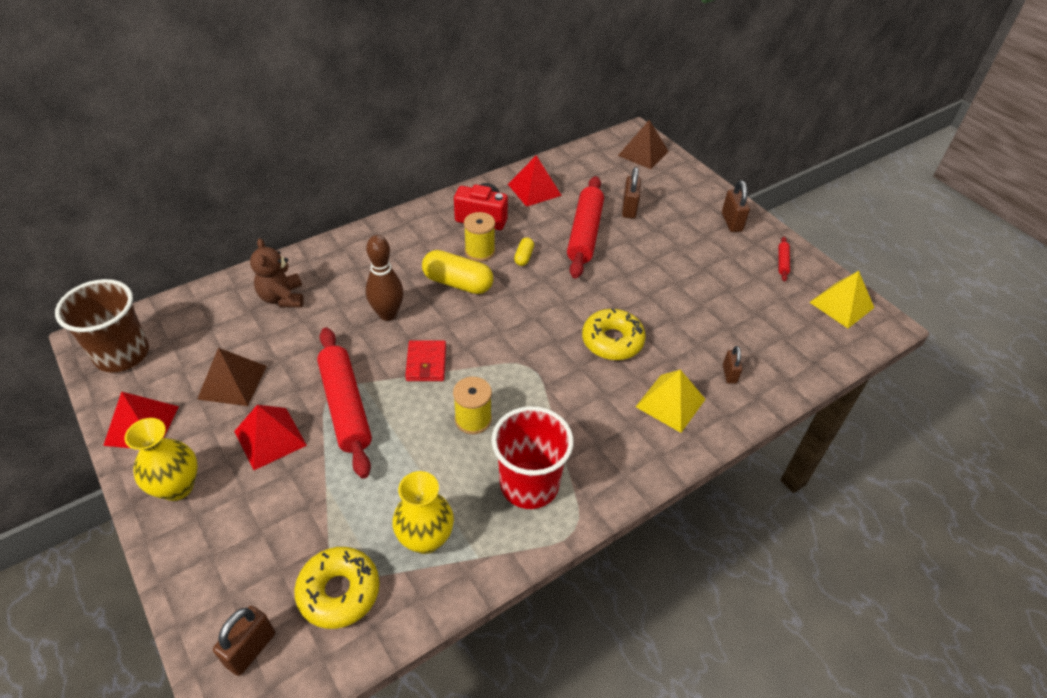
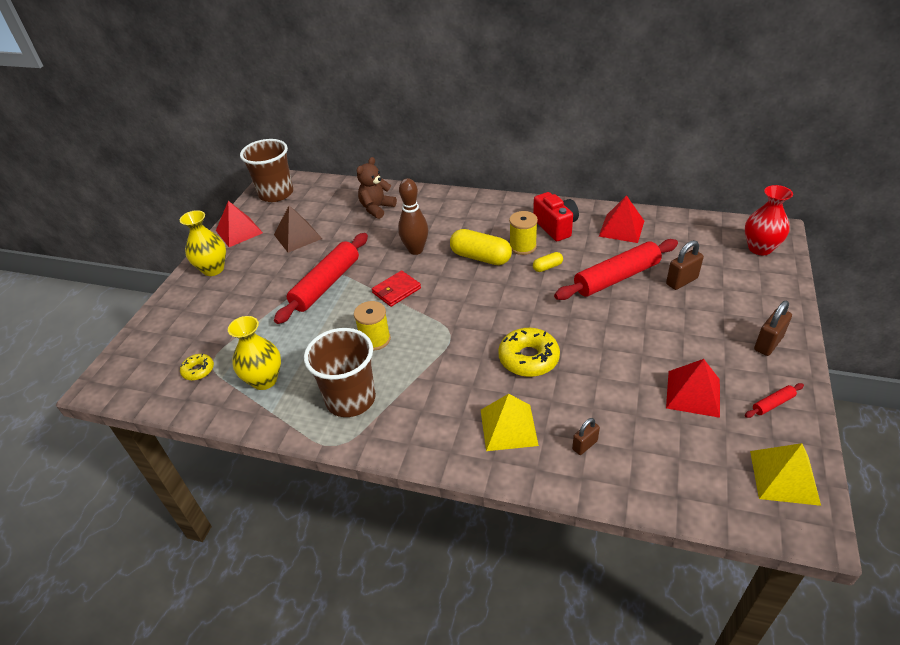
camera: 55 degrees right, 5 degrees down
brown padlock [213,606,275,676] -> none
red pyramid [234,405,307,470] -> red pyramid moved to [666,359,720,418]
yellow donut [294,547,380,629] -> yellow donut [180,354,214,380], size x0.55
yellow capsule [422,250,493,294] -> yellow capsule turned 45 degrees counterclockwise [450,229,512,265]
red cup [492,406,574,509] -> brown cup [304,328,376,417]
brown pyramid [618,120,669,169] -> red vase [745,185,793,255]

